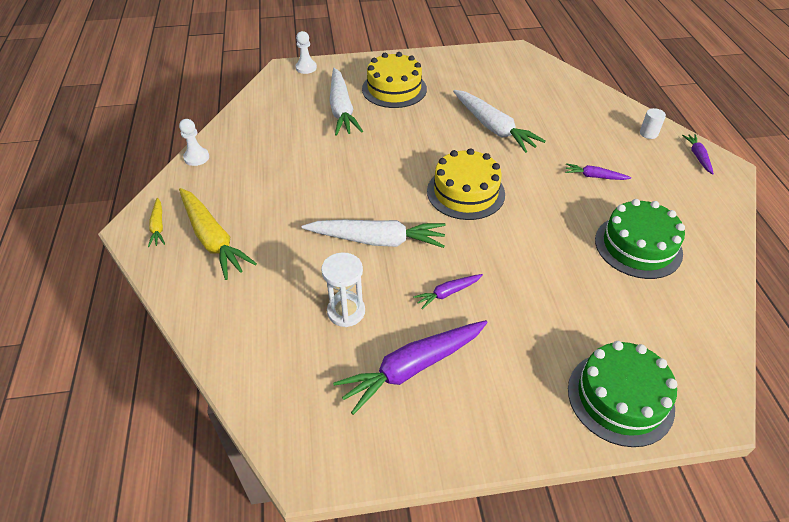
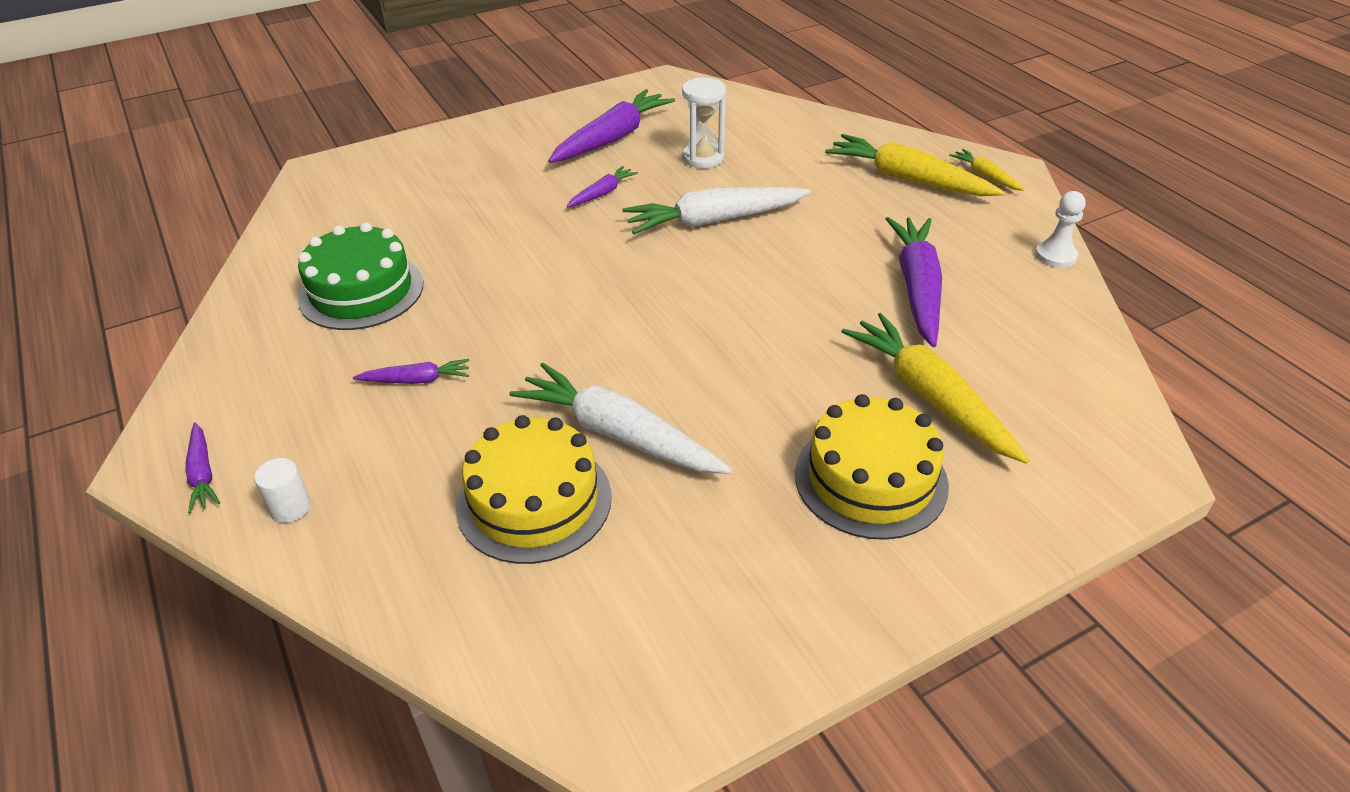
camera: 160 degrees right, 5 degrees down
white pawn [295,31,317,74] -> none
white carrot [329,68,363,136] -> yellow carrot [841,313,1030,464]
yellow cake [427,148,505,220] -> yellow cake moved to [456,415,612,564]
green cake [568,341,677,447] -> none
none -> purple carrot [886,217,942,347]

